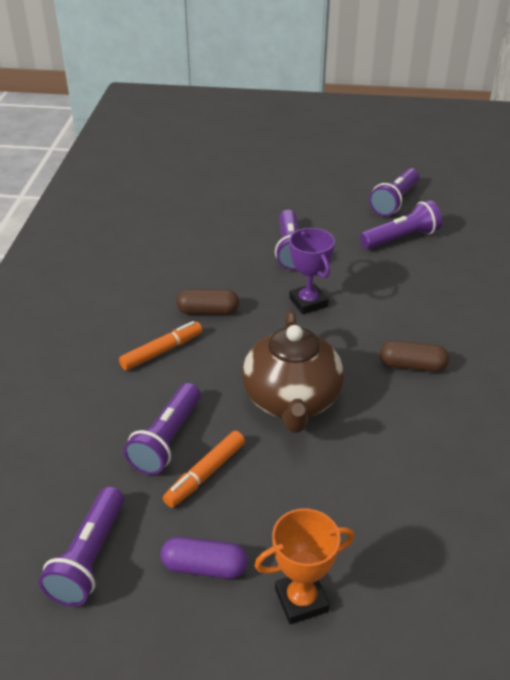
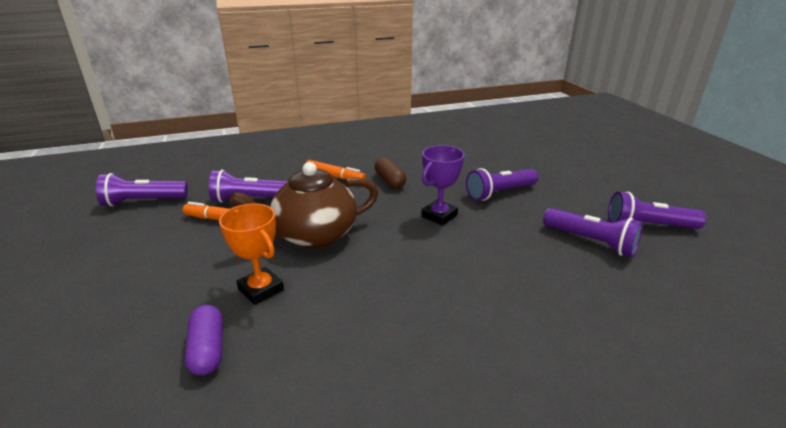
camera: 65 degrees right, 10 degrees down
purple capsule [161,536,248,579] -> purple capsule moved to [185,305,223,376]
orange trophy [254,509,354,624] -> orange trophy moved to [219,203,284,305]
brown capsule [380,341,449,372] -> none

